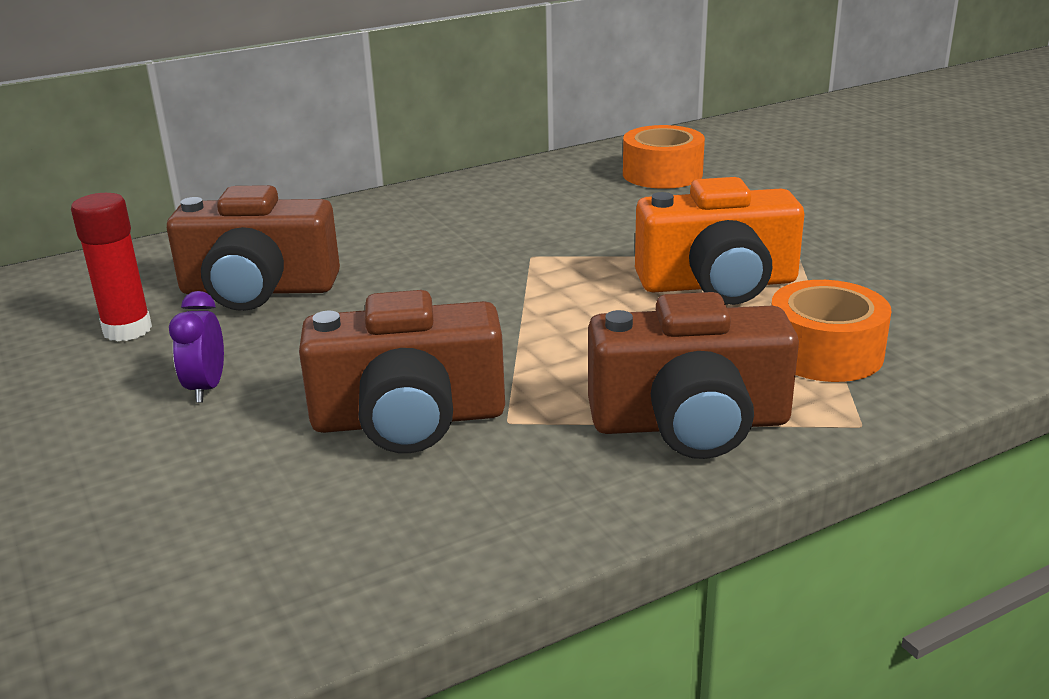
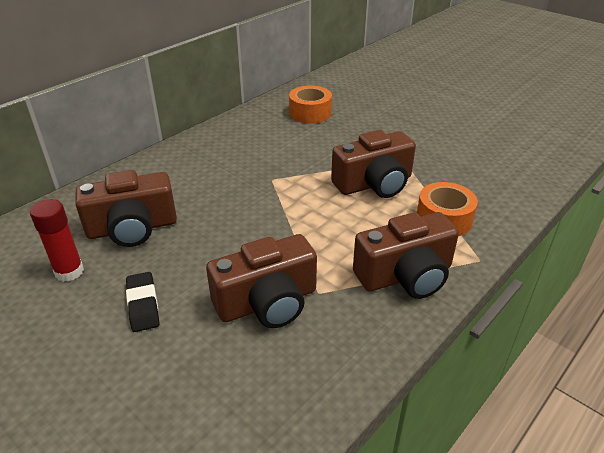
camera: 20 degrees left, 10 degrees up
purple clock [169,291,224,403] -> black eraser [126,272,159,332]
orange camera [635,177,804,305] -> brown camera [331,130,416,198]

